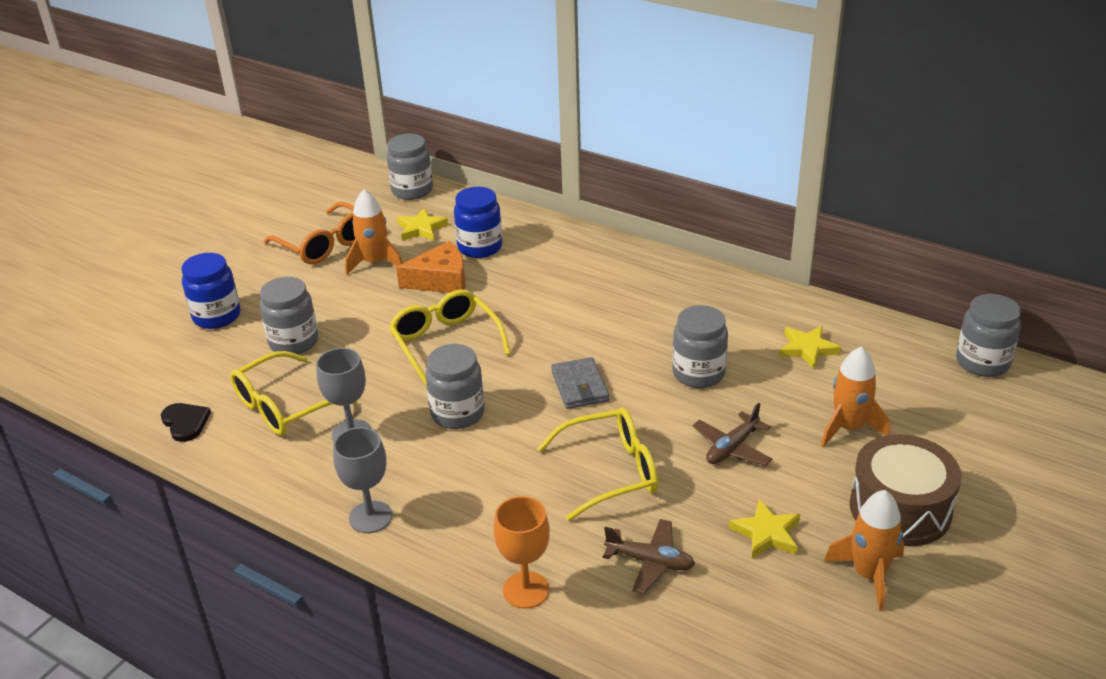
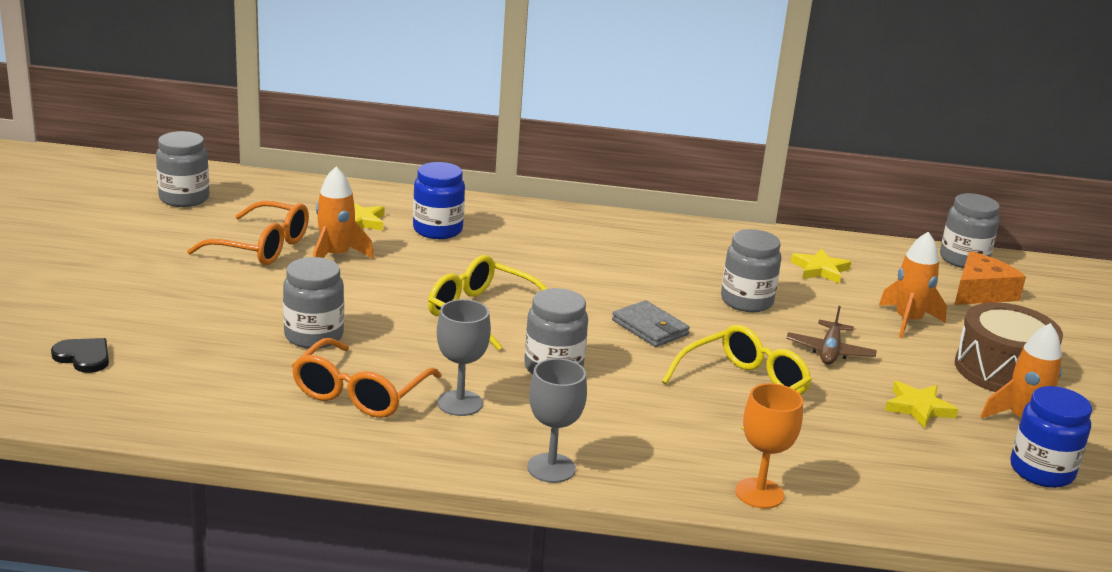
camera: 30 degrees left, 10 degrees down
black heart [161,403,211,442] -> black heart moved to [51,338,109,373]
blue jar [181,253,240,329] -> blue jar moved to [1010,386,1092,488]
yellow glasses [230,351,358,436] -> orange glasses [292,338,441,418]
grey jar [386,133,433,200] -> grey jar moved to [156,131,209,207]
orange cheese [396,241,465,293] -> orange cheese moved to [955,251,1026,305]
brown plane [603,519,695,594] -> none

